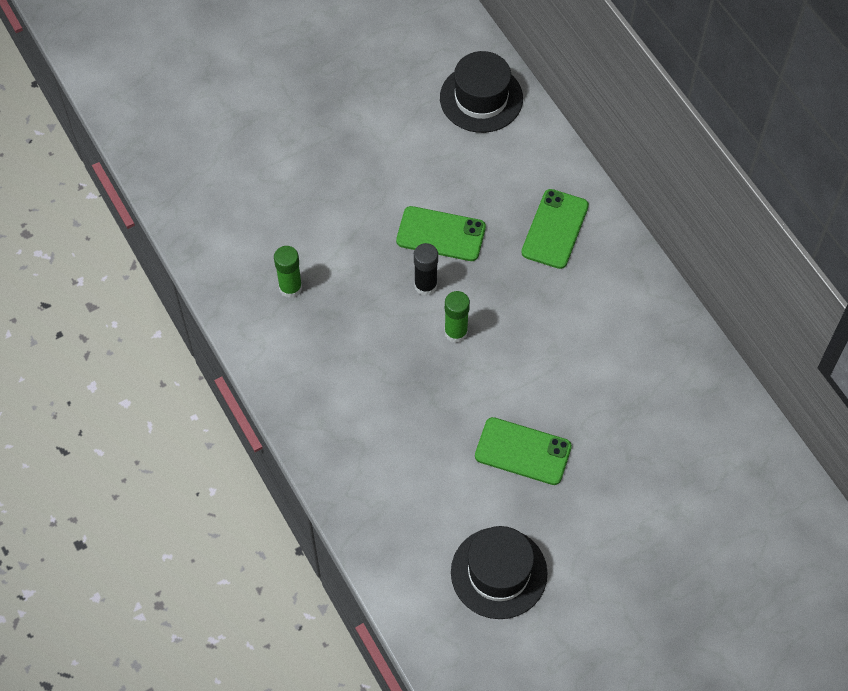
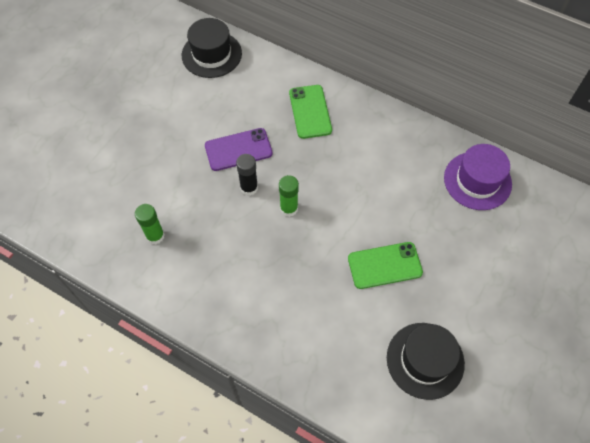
camera: 30 degrees left, 0 degrees up
green phone [396,206,486,261] -> purple phone [205,128,272,171]
none -> purple hat [444,144,512,210]

